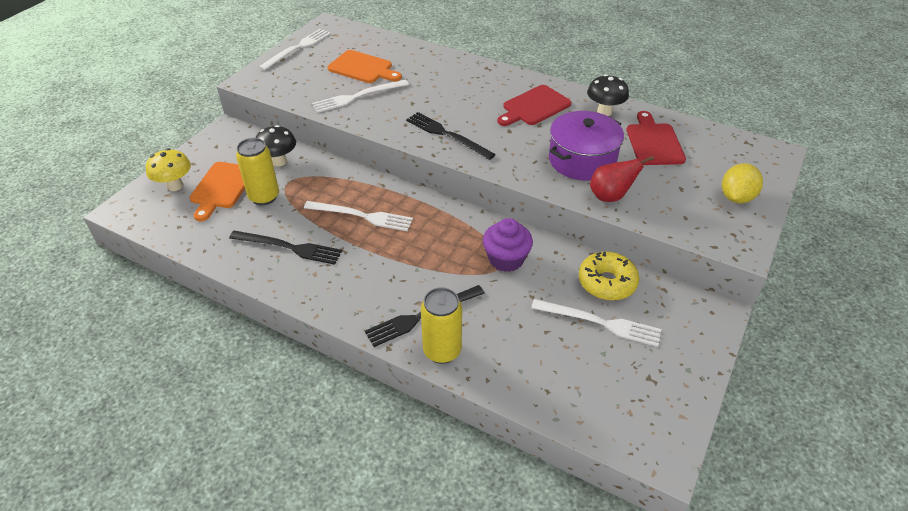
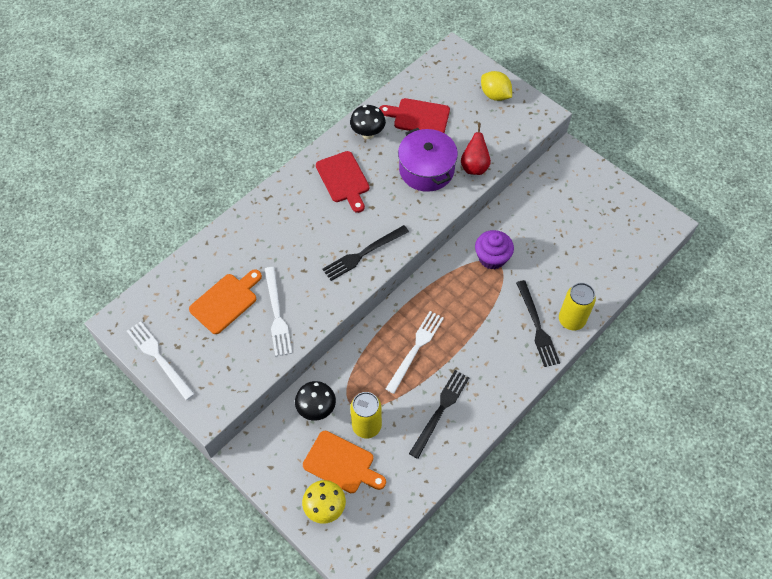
camera: 75 degrees left, 15 degrees up
white fork [531,299,661,347] -> none
yellow donut [579,252,639,301] -> none

